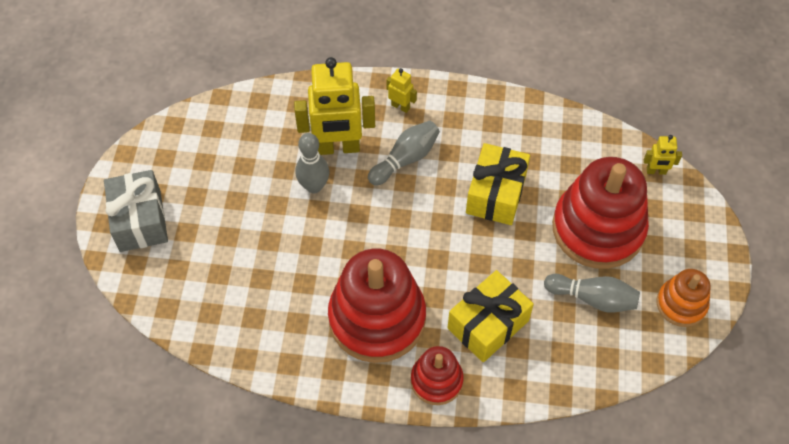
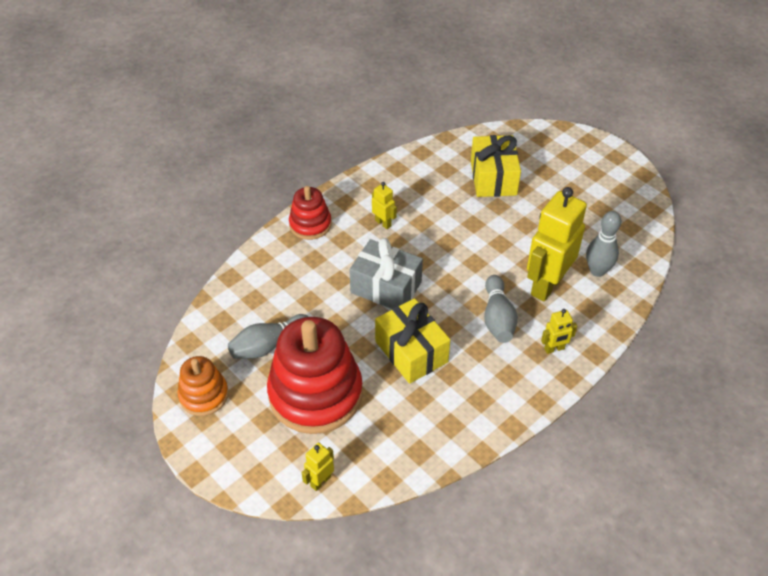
camera: 130 degrees right, 10 degrees down
grey gift [104,170,168,252] -> grey gift moved to [349,238,423,309]
grey bowling pin [295,133,330,193] -> grey bowling pin moved to [586,211,622,277]
red stacking toy [328,249,426,363] -> yellow robot [372,182,397,229]
yellow gift [447,270,534,362] -> yellow gift moved to [471,135,521,197]

